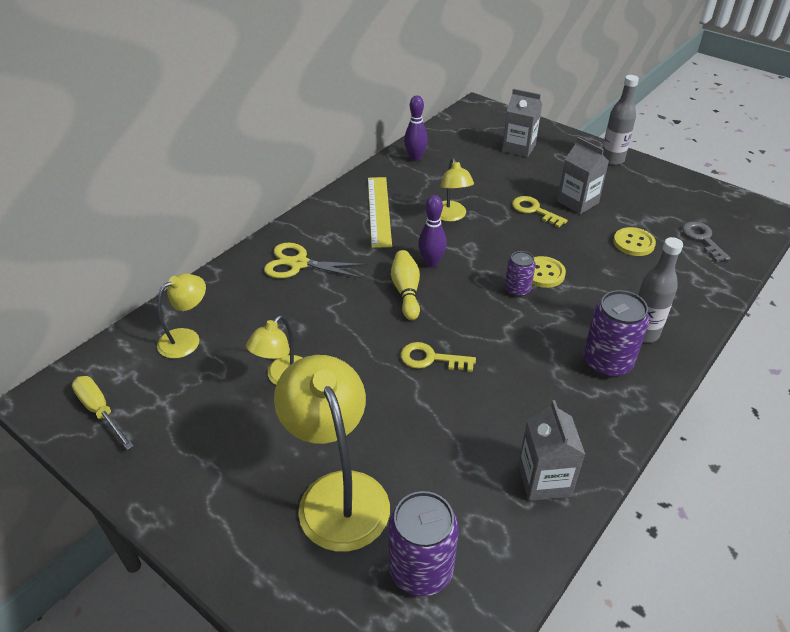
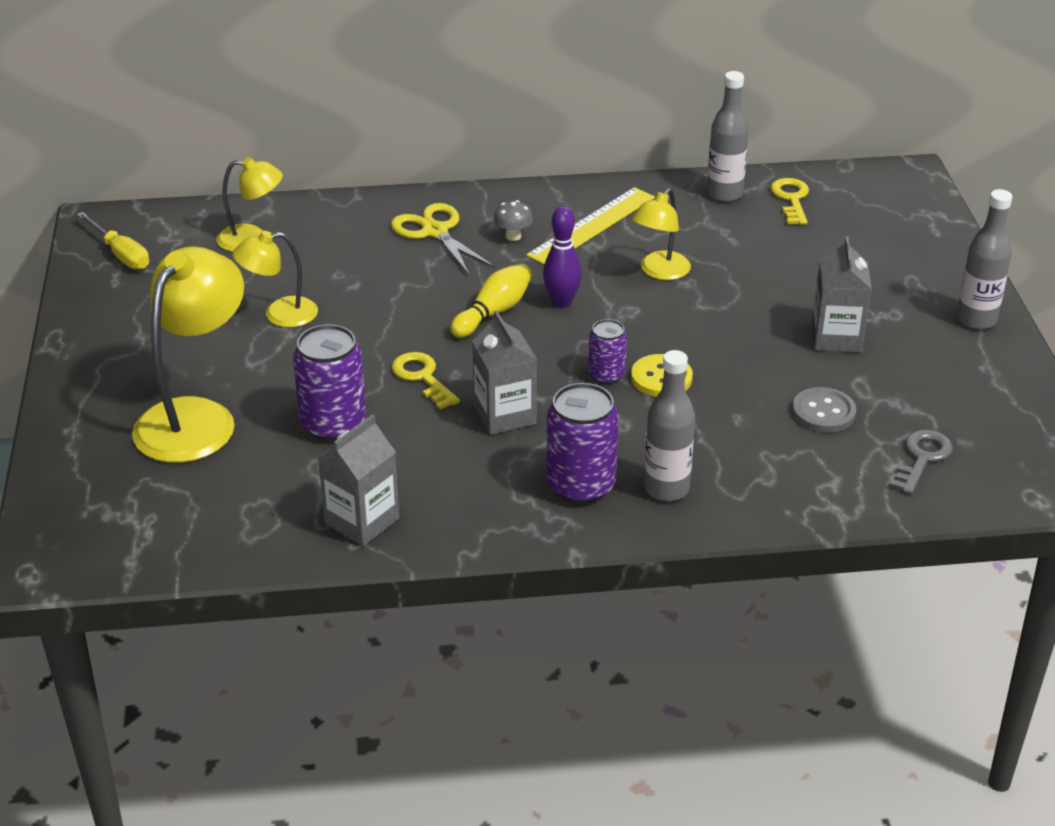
camera: 45 degrees right, 5 degrees down
yellow screwdriver [72,376,134,450] -> yellow screwdriver turned 135 degrees clockwise [77,212,149,270]
purple can [388,491,459,596] -> purple can moved to [293,324,366,441]
purple bowling pin [404,95,428,161] -> grey bottle [707,71,749,202]
grey carton [502,89,542,157] -> grey carton moved to [472,310,537,435]
yellow key [512,196,568,228] -> yellow key moved to [770,178,809,225]
yellow button [613,227,656,256] -> grey button [792,387,856,432]
none -> grey mushroom [494,200,533,241]

